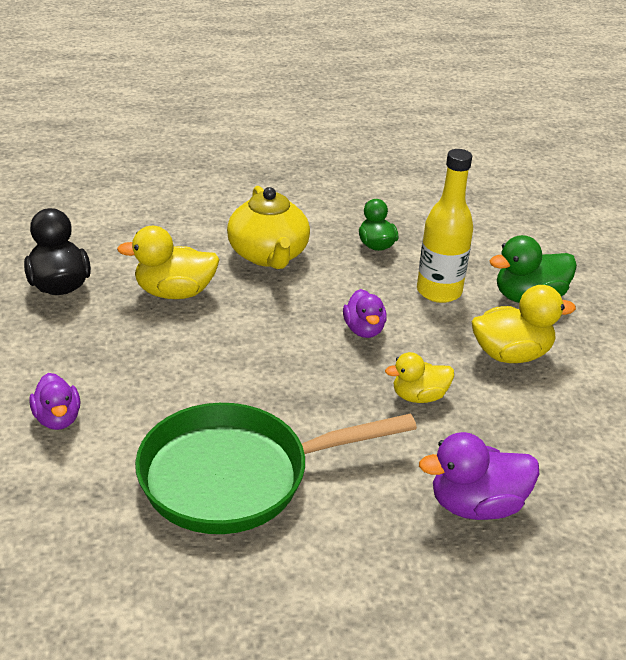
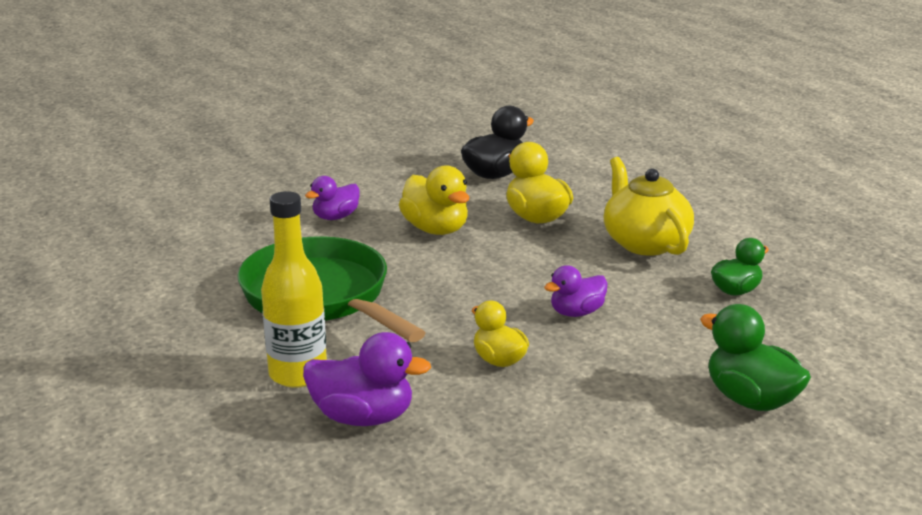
camera: 70 degrees right, 10 degrees down
yellow teapot [227,186,310,269] -> yellow teapot turned 105 degrees clockwise [603,157,694,256]
yellow bottle [417,149,473,303] -> yellow bottle moved to [261,191,327,388]
purple duck [419,432,539,520] -> purple duck turned 135 degrees clockwise [303,332,431,426]
yellow duck [472,285,576,363] -> yellow duck moved to [399,165,469,235]

